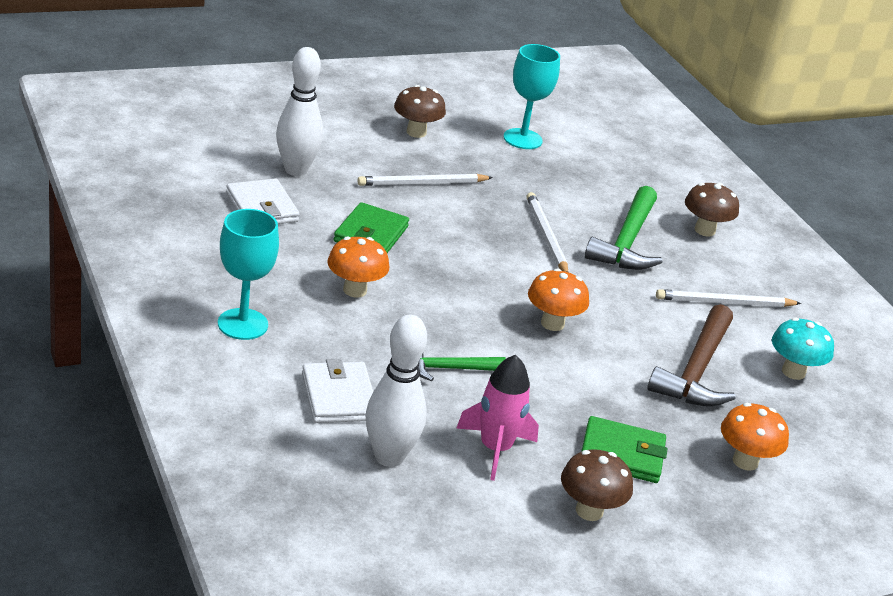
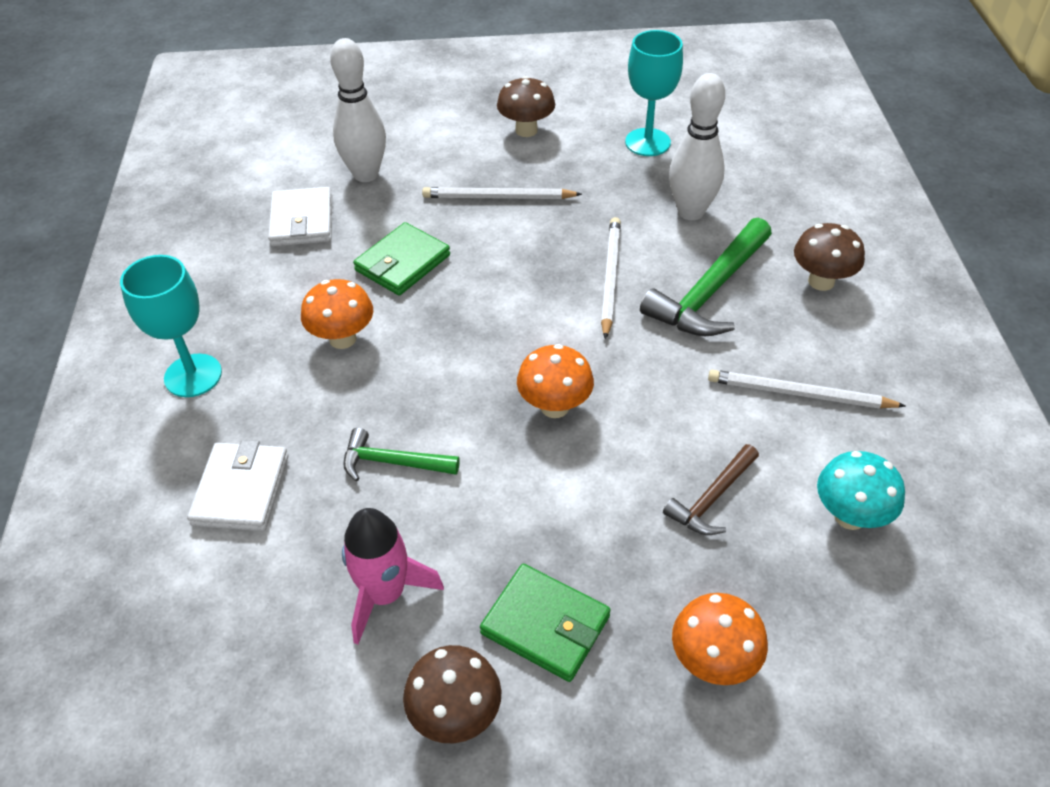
camera: 25 degrees right, 15 degrees up
white bowling pin [366,315,427,467] -> white bowling pin moved to [669,73,725,220]
brown hammer [647,304,736,407] -> brown hammer [663,444,759,535], size x0.57

